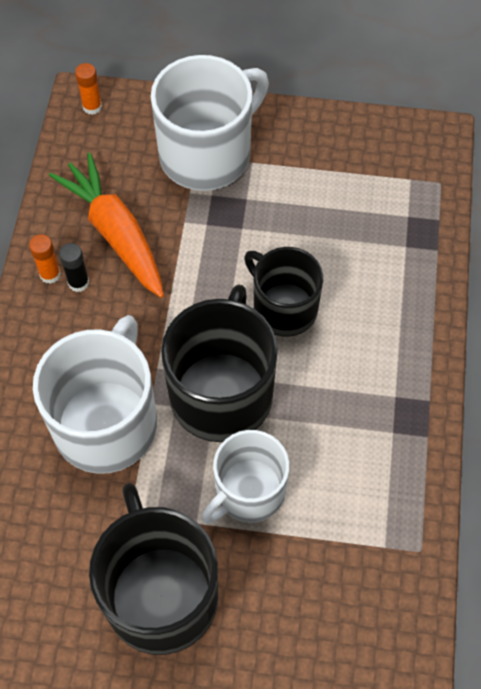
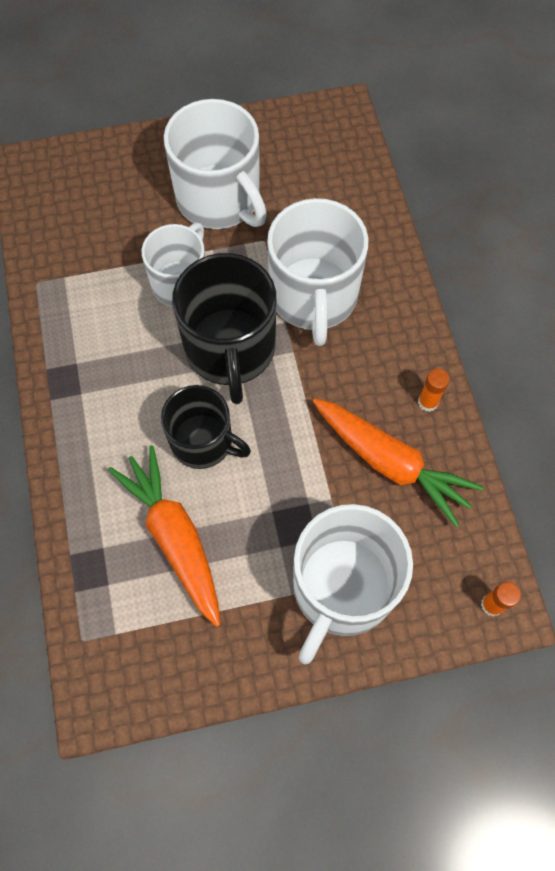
camera: 160 degrees right, 5 degrees up
black glue stick [59,243,89,292] -> none
black mug [89,483,218,655] -> white mug [164,99,267,229]
none -> orange carrot [108,445,221,627]

